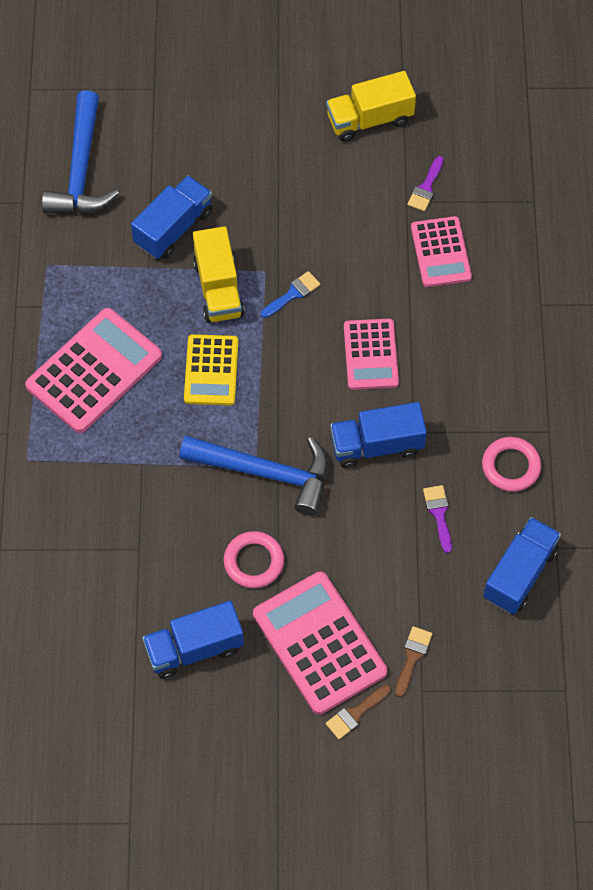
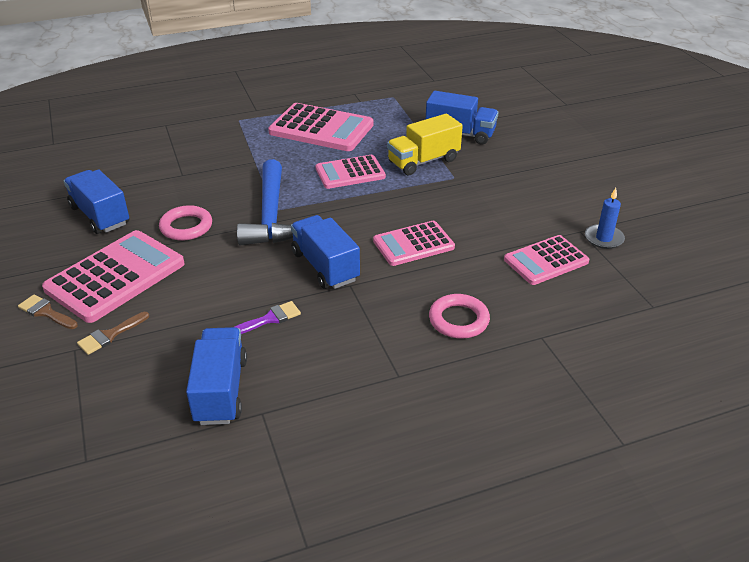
camera: 70 degrees right, 25 degrees down
blue hammer [42,90,119,213] -> none
yellow calculator [184,334,238,405] -> pink calculator [315,155,386,189]
blue brush [261,271,321,318] -> none
yellow truck [326,71,416,142] -> none
brown brush [395,626,432,697] -> brown brush turned 135 degrees clockwise [77,312,149,355]
purple brush [407,156,444,211] -> blue candle [585,188,625,249]
pink ring [482,437,541,492] -> pink ring moved to [429,294,490,339]
blue truck [483,517,561,614] -> blue truck turned 105 degrees counterclockwise [186,327,247,425]

